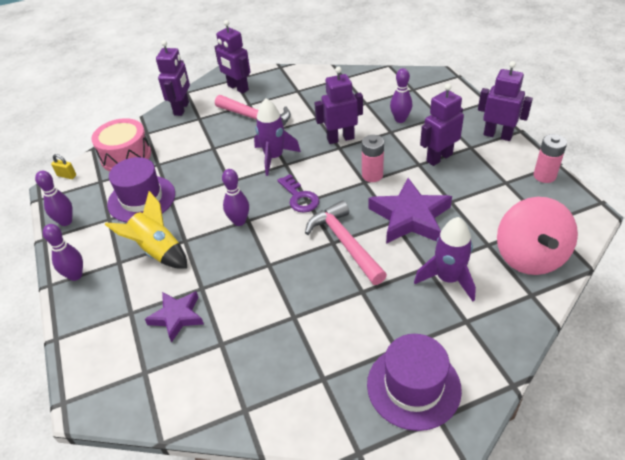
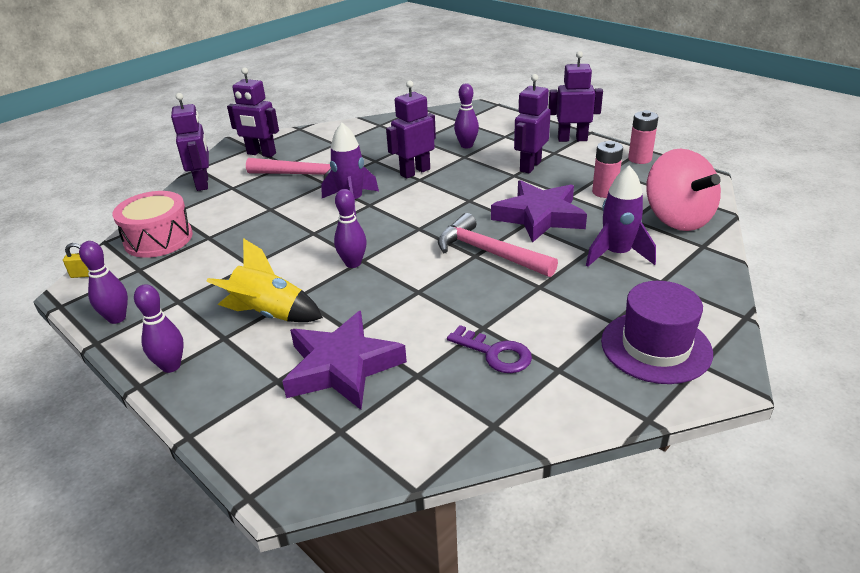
camera: 25 degrees left, 10 degrees down
purple hat [107,157,175,222] -> none
purple star [145,291,204,343] -> purple star [282,311,407,410], size x1.64
purple key [277,174,319,213] -> purple key moved to [447,325,532,373]
pink battery [362,135,384,182] -> pink battery moved to [592,141,623,198]

